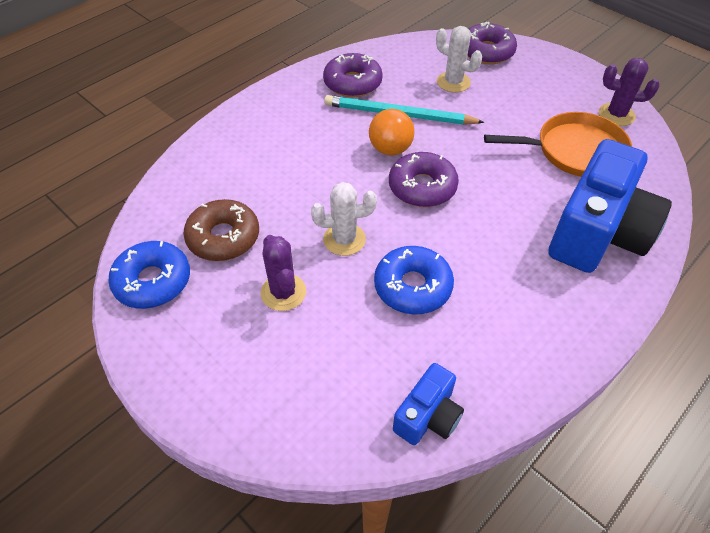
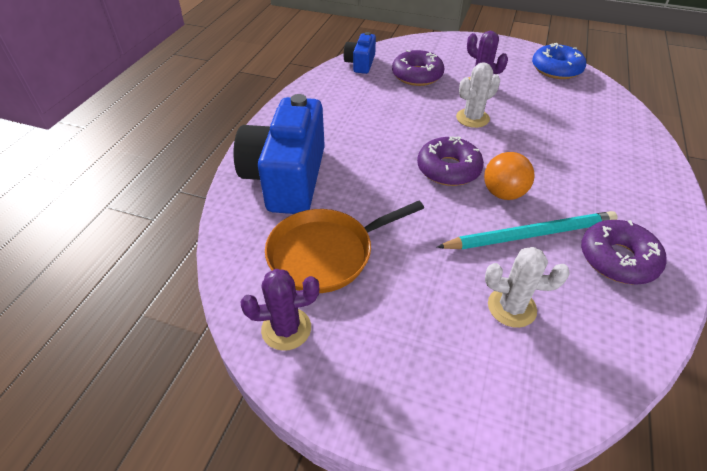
camera: 155 degrees right, 5 degrees down
brown donut [183,199,259,261] -> none
blue donut [374,246,454,315] -> none
purple donut [467,22,517,64] -> purple donut moved to [392,50,444,86]

